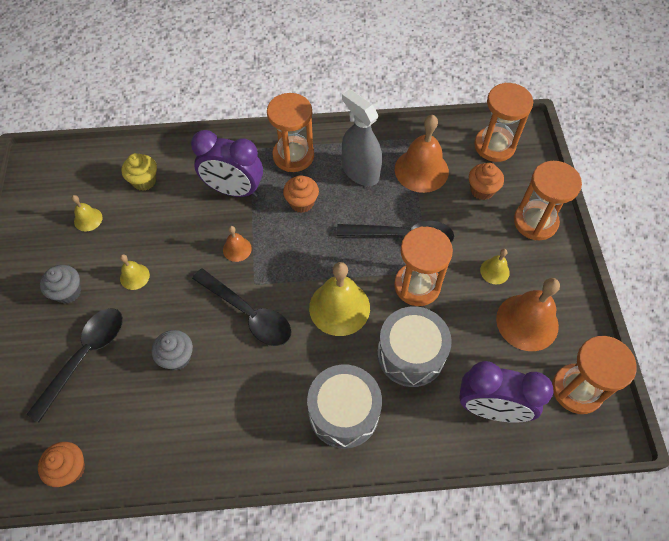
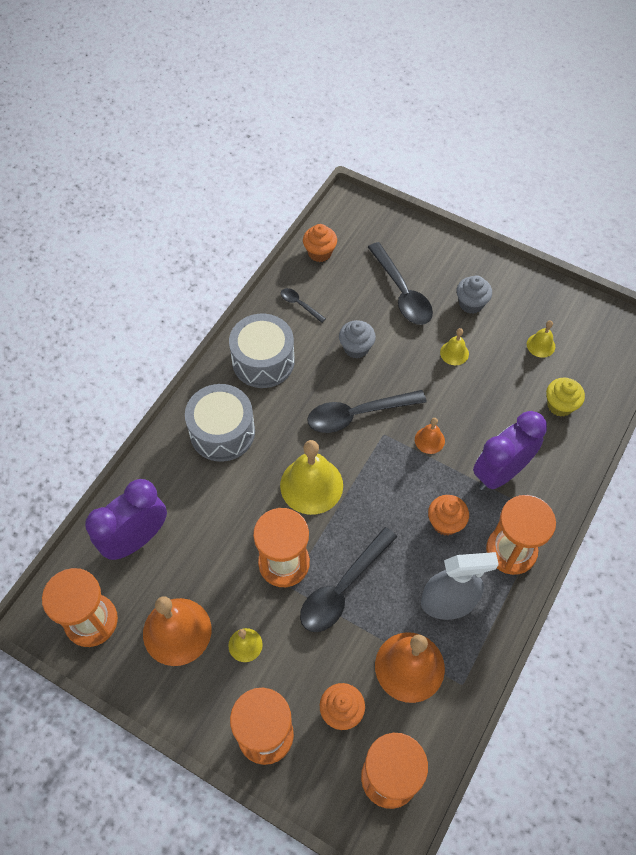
camera: 125 degrees right, 0 degrees up
grey drum [377,306,452,387] -> grey drum moved to [229,314,295,388]
none -> black spoon [281,288,326,323]

